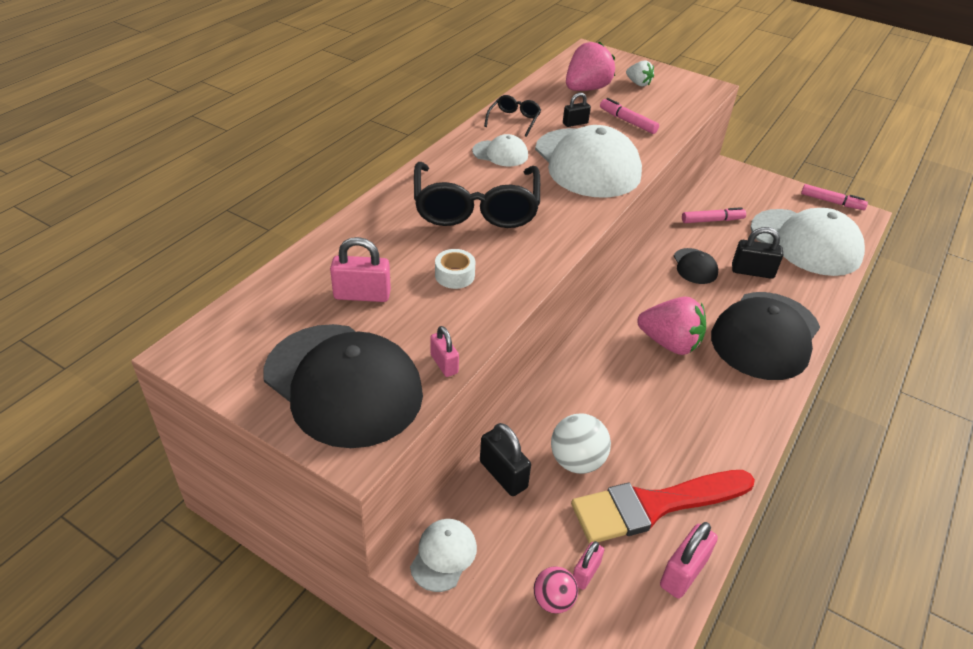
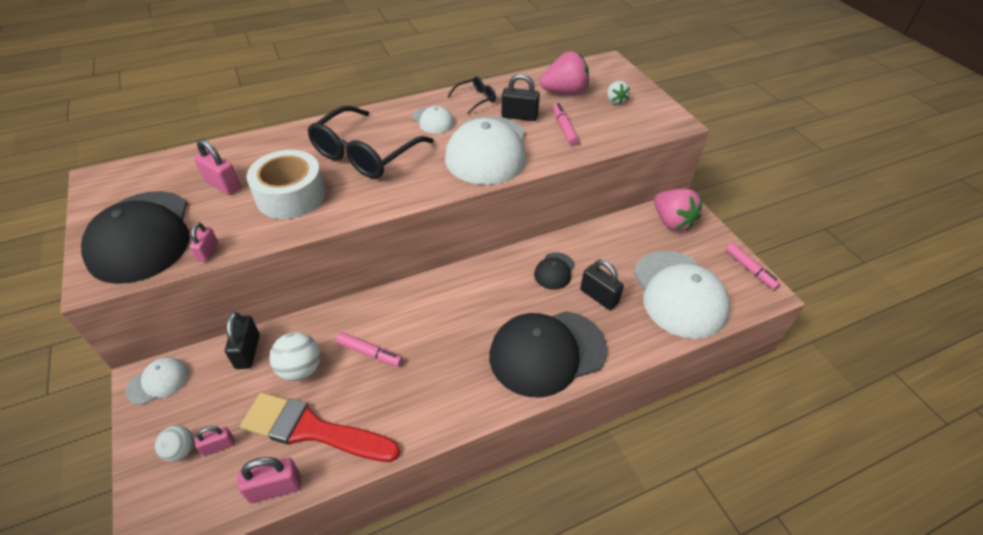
camera: 35 degrees right, 5 degrees up
white tape [435,249,475,289] -> white tape [247,150,325,219], size x2.16
pink ball [534,566,578,614] -> white ball [155,426,194,462]
black padlock [563,93,591,127] -> black padlock [501,74,540,121], size x1.60
pink strawberry [637,297,706,355] -> pink strawberry moved to [654,189,703,231]
pink marker [682,207,746,223] -> pink marker moved to [336,332,403,367]

